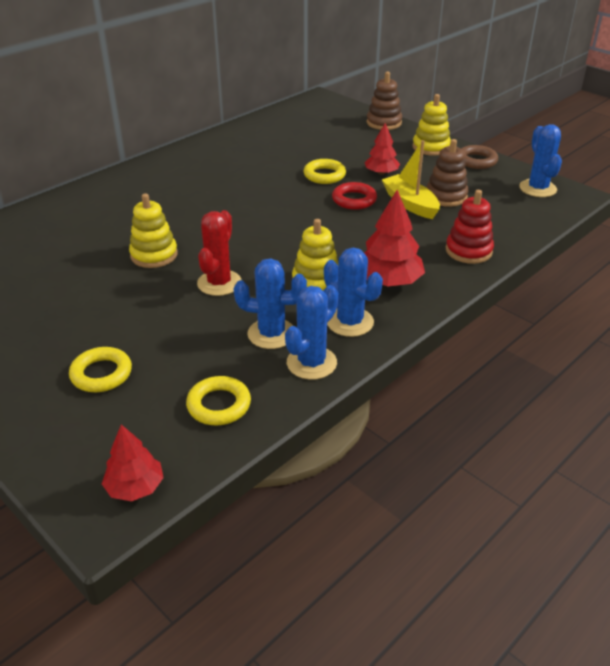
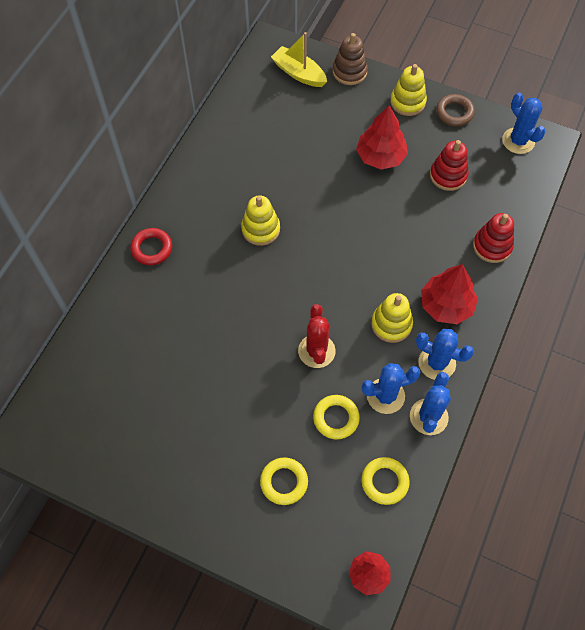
camera: 20 degrees left, 25 degrees up
yellow stacking toy [129,193,178,268] -> yellow stacking toy moved to [241,196,280,246]
yellow ring [304,159,346,184] -> yellow ring moved to [313,395,360,439]
red ring [332,182,377,210] -> red ring moved to [130,228,172,265]
red tree [365,123,400,175] -> red tree [356,105,408,170], size x1.56
yellow boat [382,140,440,219] -> yellow boat moved to [271,32,327,87]
brown stacking toy [426,139,469,207] -> red stacking toy [430,140,469,191]

